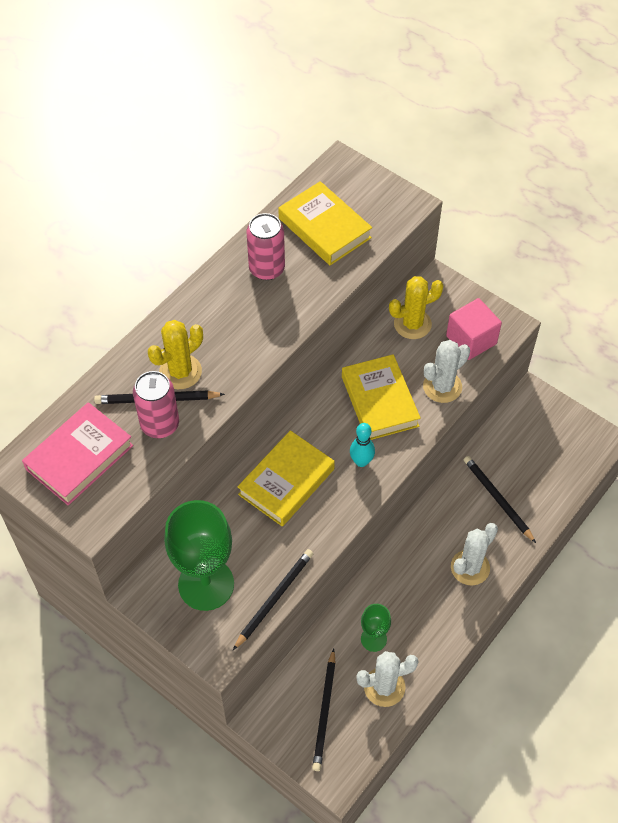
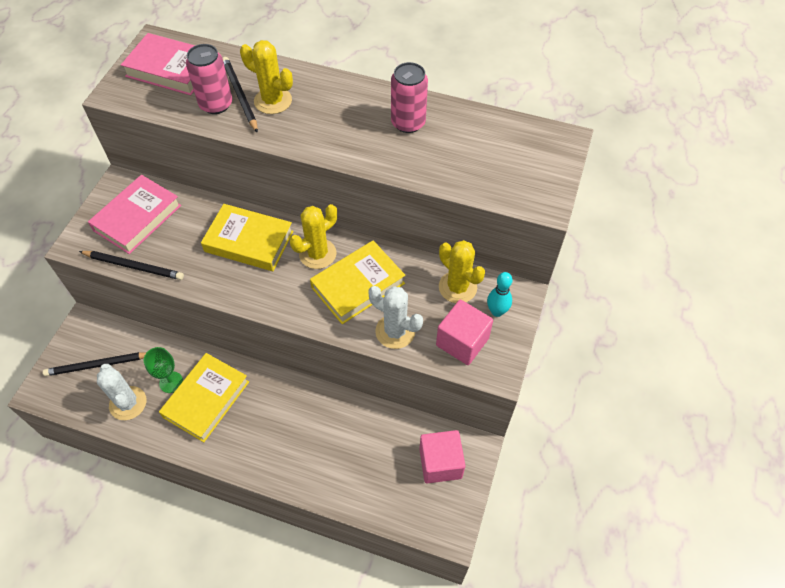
camera: 70 degrees right, 0 degrees up
green goblet [164,500,234,611] -> pink book [88,175,181,254]
yellow book [278,181,372,265] -> yellow book moved to [159,353,249,442]
turquoise bowling pin [350,423,375,467] -> turquoise bowling pin moved to [487,272,512,317]
white cactus [451,523,498,585] -> none
black pencil [464,456,536,543] -> none
none -> yellow cactus [290,204,337,269]
none -> pink cube [419,430,466,483]

